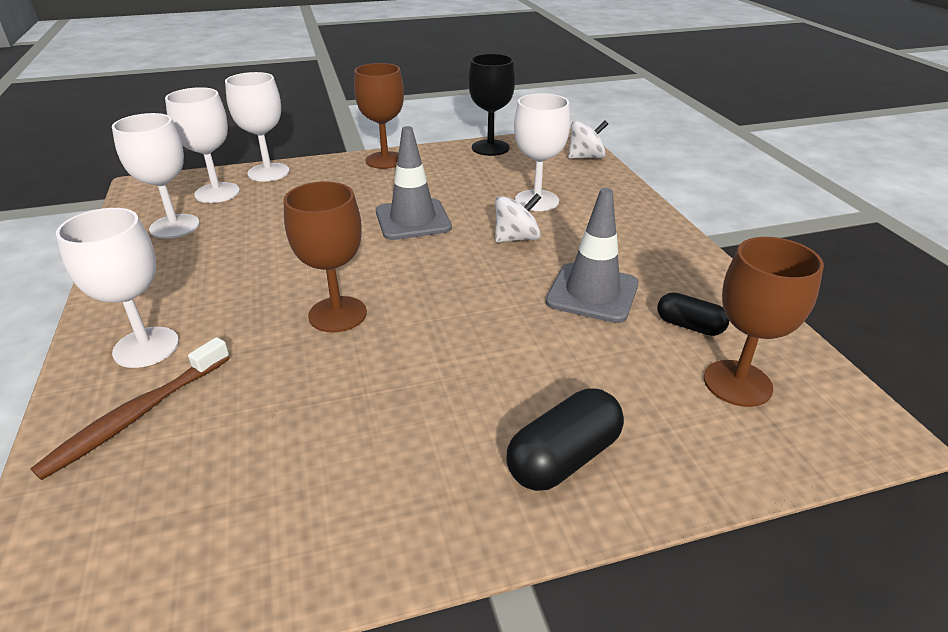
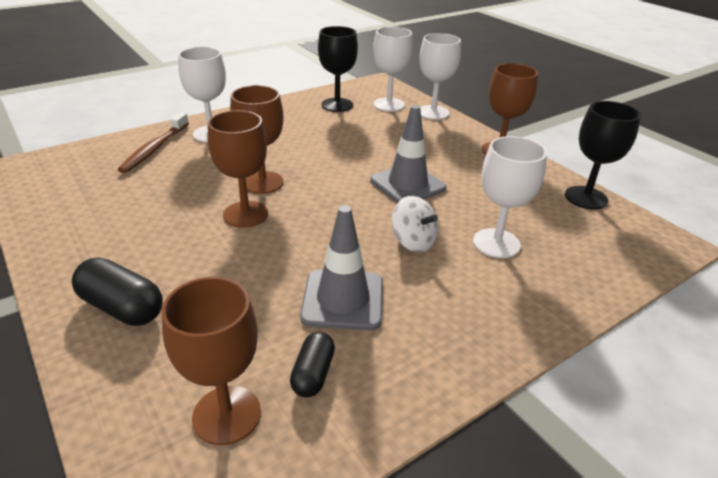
camera: 70 degrees right, 0 degrees up
brown toothbrush [30,337,230,480] -> brown toothbrush turned 90 degrees counterclockwise [118,112,189,173]
white goblet [112,113,200,239] -> black goblet [318,26,358,112]
white spinning top [568,121,608,159] -> none
none -> brown goblet [208,110,268,228]

